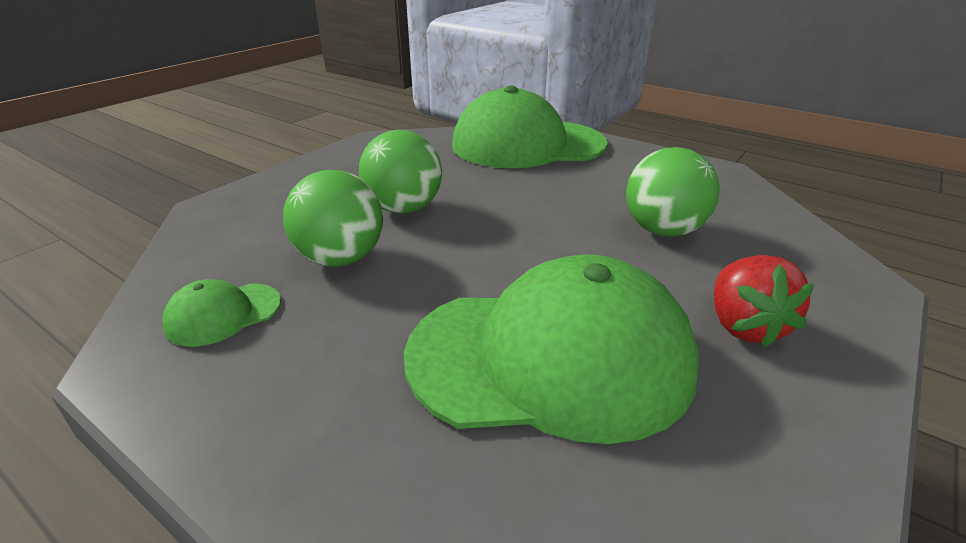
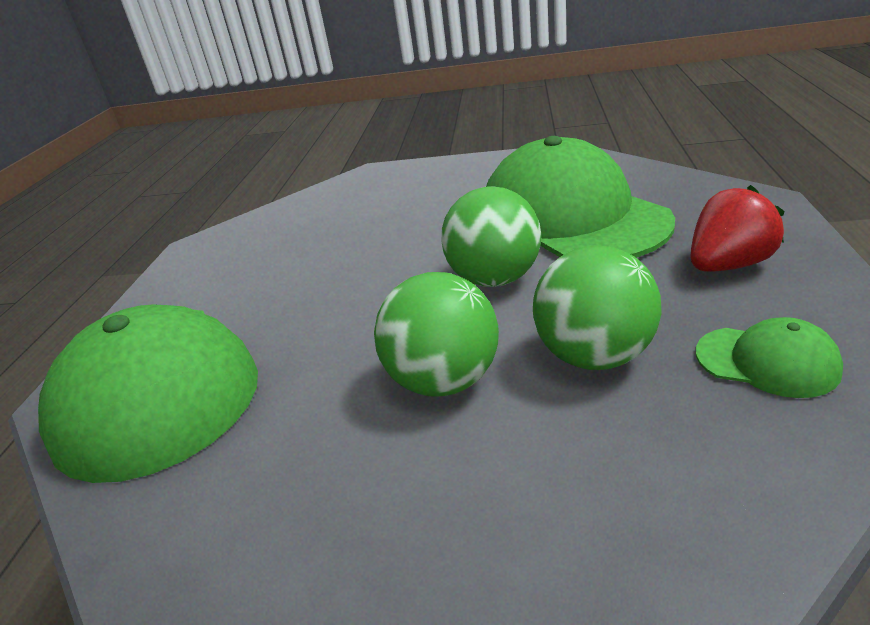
camera: 115 degrees left, 0 degrees up
green ball [626,147,720,237] -> green ball moved to [441,186,541,287]
red strawberry [714,255,814,348] -> red strawberry moved to [690,185,784,272]

